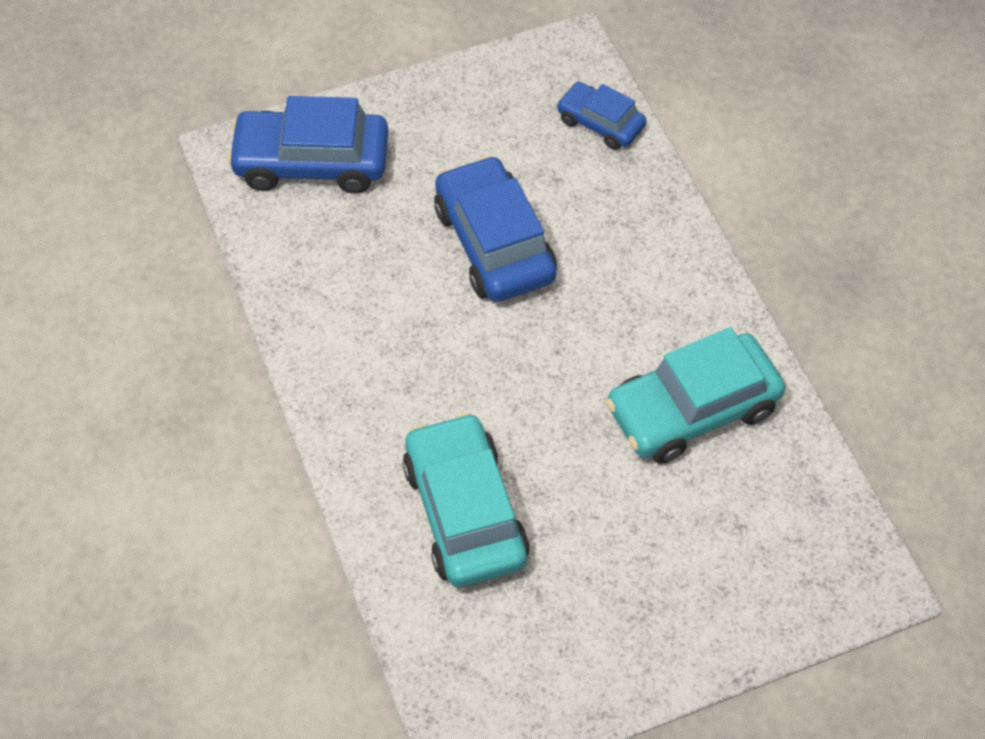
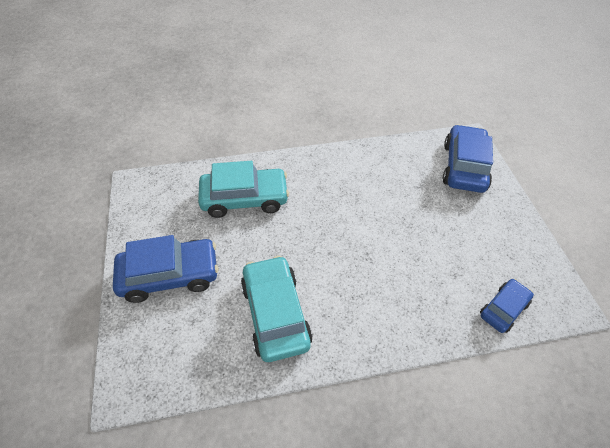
camera: 100 degrees right, 5 degrees down
blue car [434,155,557,302] -> blue car moved to [113,235,219,303]

